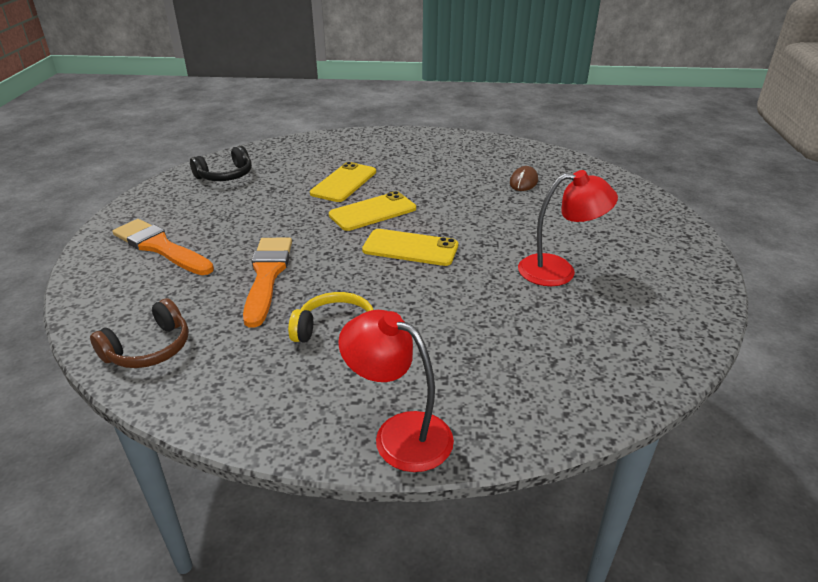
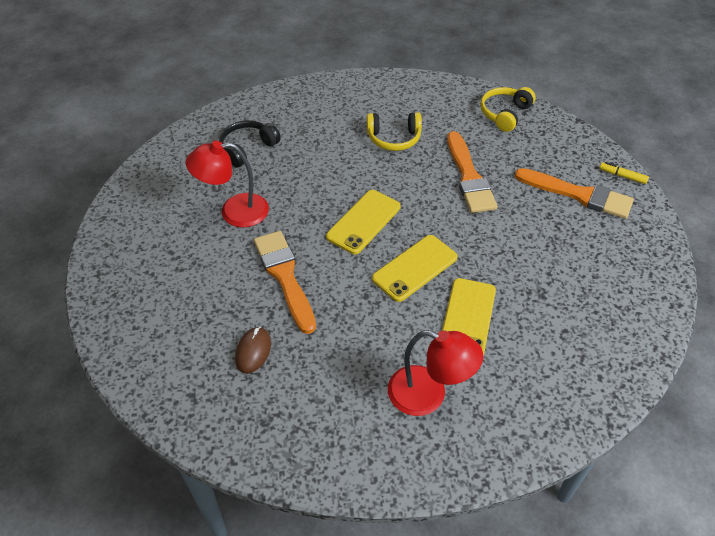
camera: 170 degrees right, 15 degrees up
brown headphones [90,298,189,368] -> yellow headphones [480,87,536,132]
black headphones [190,146,252,181] -> black headphones moved to [219,120,281,168]
red lamp [338,310,454,472] -> red lamp moved to [388,330,483,416]
yellow phone [362,229,458,266] -> yellow phone turned 60 degrees counterclockwise [326,190,401,254]
none -> orange brush [254,231,316,334]
none -> yellow marker [599,162,649,184]

